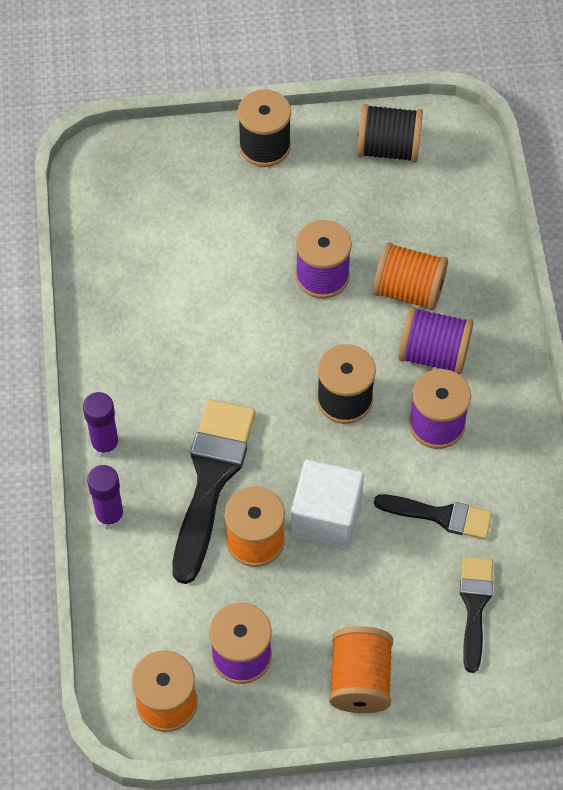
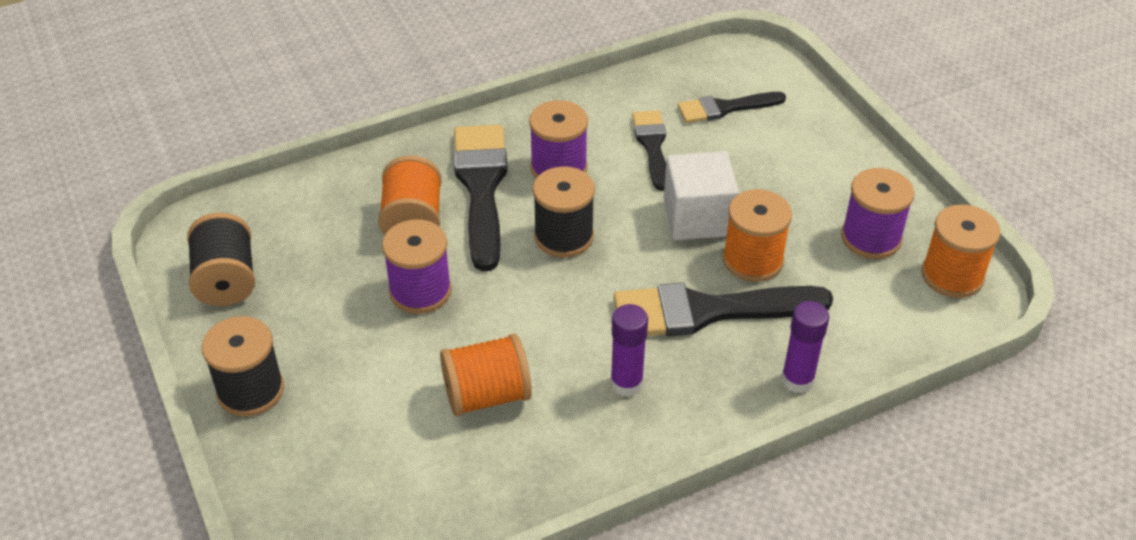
camera: 110 degrees left, 15 degrees down
purple glue stick [83,392,120,458] -> purple glue stick moved to [610,304,648,397]
orange spool [329,626,393,713] -> orange spool moved to [440,334,532,417]
purple spool [398,306,473,374] -> black brush [454,125,508,271]

